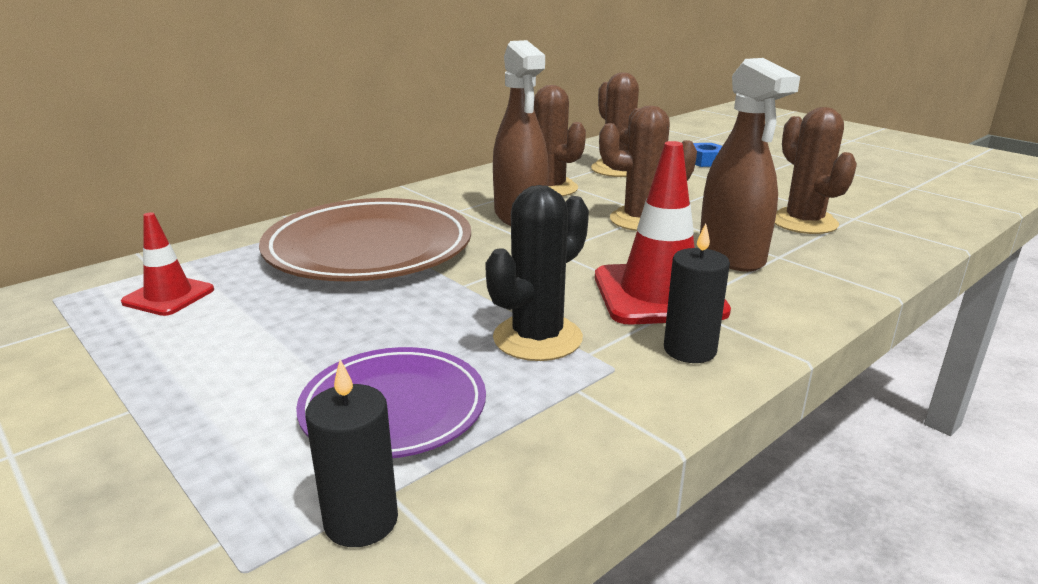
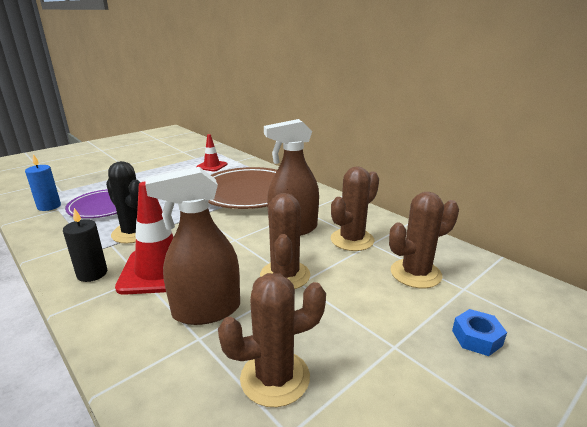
camera: 90 degrees right, 0 degrees up
black candle [305,359,398,547] -> blue candle [25,154,61,211]

